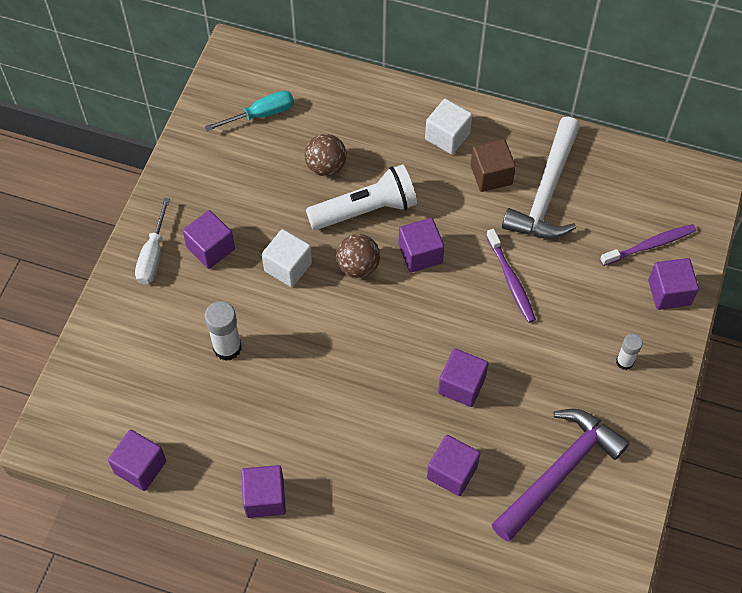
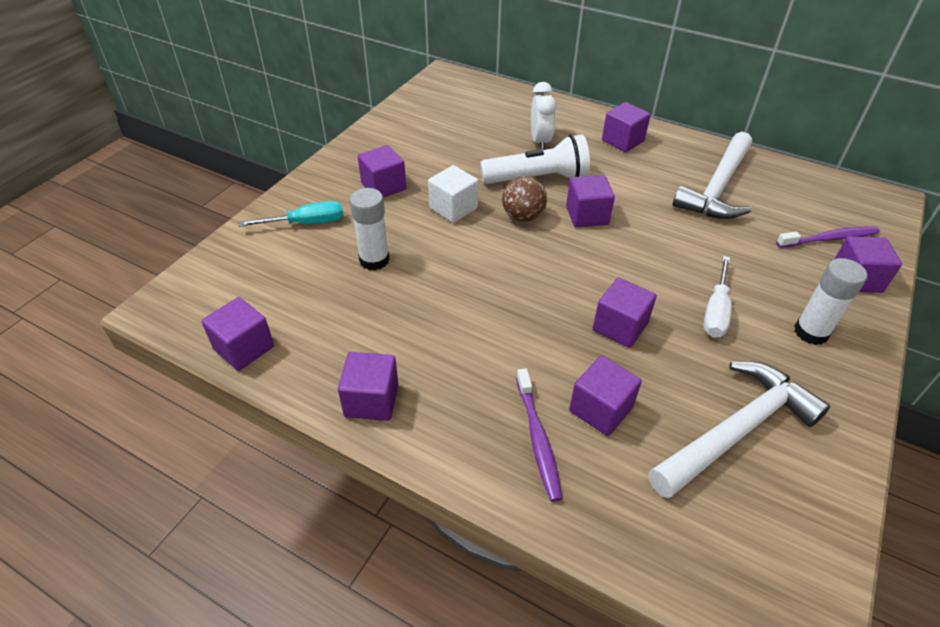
camera: 10 degrees right, 15 degrees down
white screwdriver [135,198,170,284] -> white screwdriver moved to [703,256,732,338]
turquoise screwdriver [205,91,294,131] -> turquoise screwdriver moved to [239,201,344,227]
brown ball [304,134,347,176] -> none
white cube [425,99,472,154] -> purple cube [602,102,651,152]
brown cube [471,139,516,192] -> none
purple toothbrush [486,229,536,323] -> purple toothbrush moved to [516,368,562,502]
purple hammer [492,409,630,542] -> white hammer [648,361,830,498]
white glue stick [616,334,643,370] -> white glue stick [794,258,867,345], size x1.61
none -> white clock [531,82,557,150]

